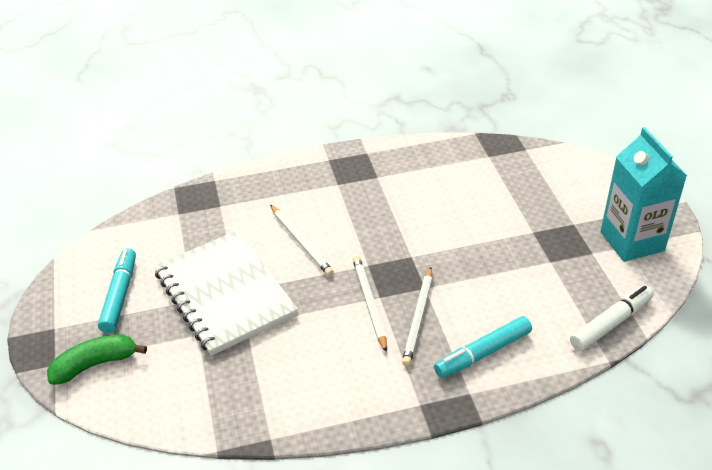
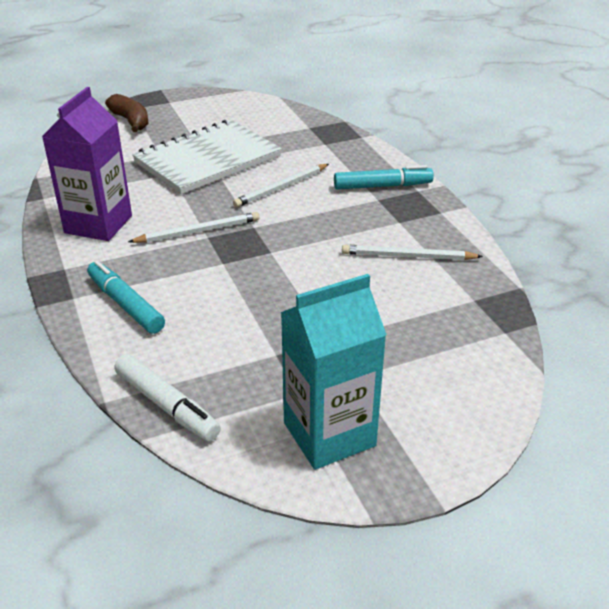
camera: 80 degrees right, 5 degrees down
green banana [47,334,147,385] -> brown banana [105,94,149,132]
turquoise marker [98,248,136,333] -> turquoise marker moved to [334,165,434,190]
white pencil [402,267,432,366] -> white pencil moved to [342,245,483,260]
none -> purple carton [42,87,132,241]

